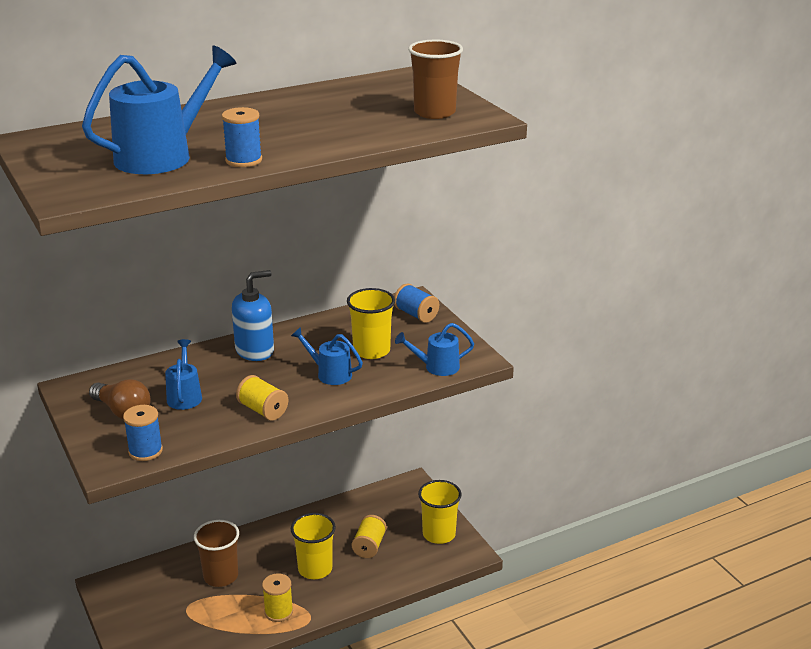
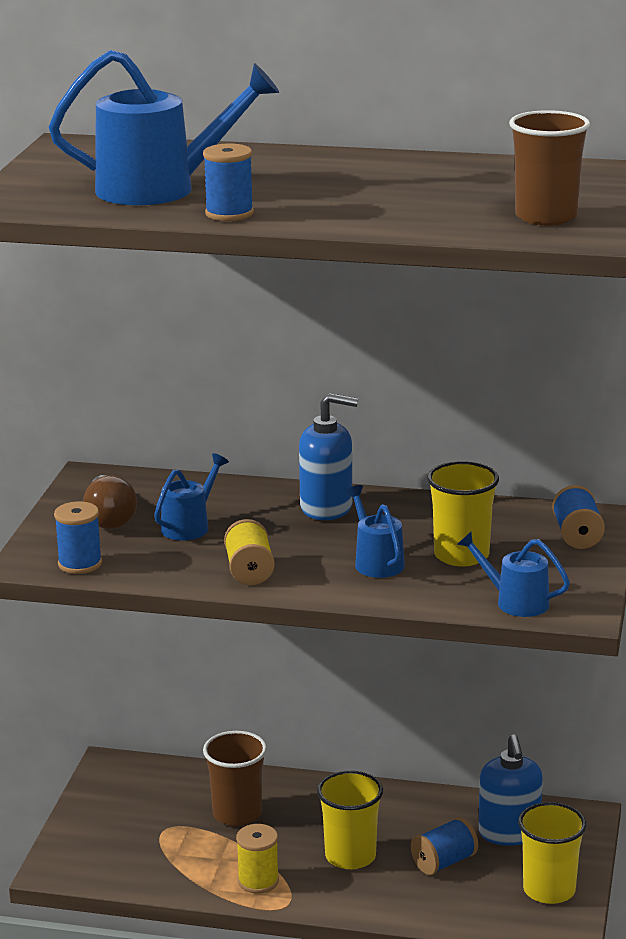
camera: 40 degrees right, 5 degrees down
yellow spool [352,515,387,558] -> blue spool [411,817,478,875]
none -> blue soap dispenser [479,734,543,846]

